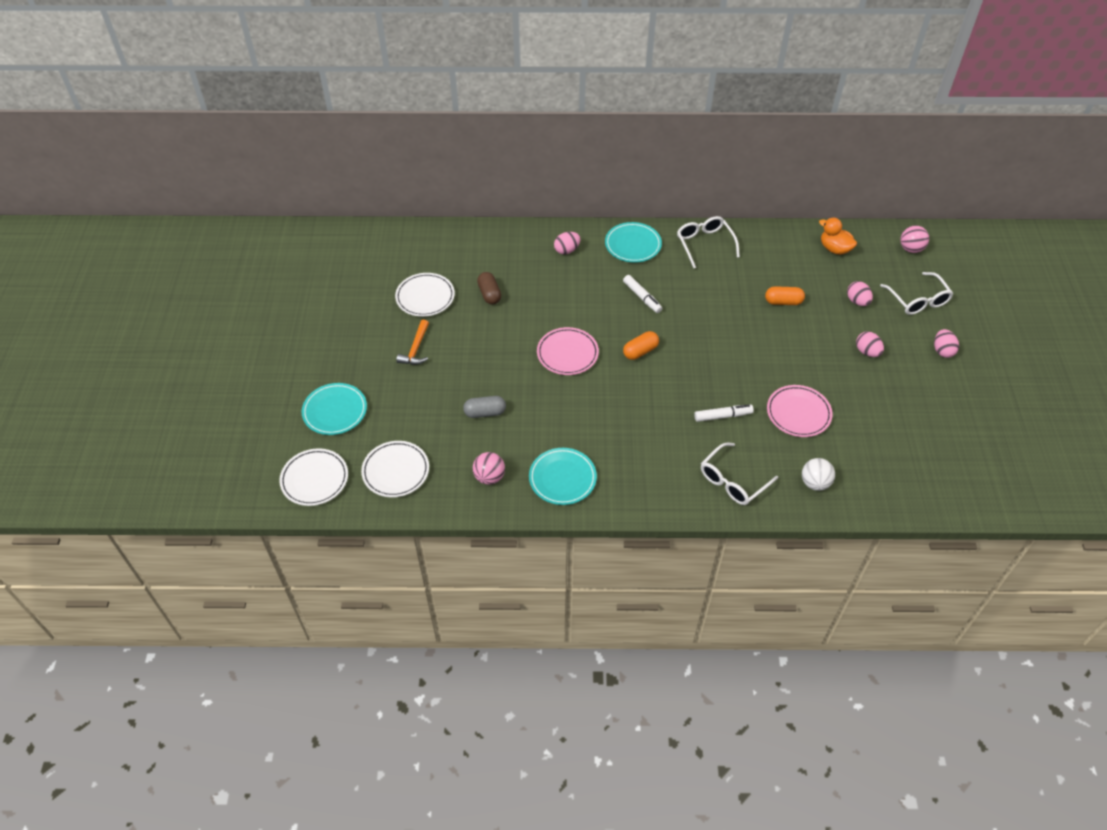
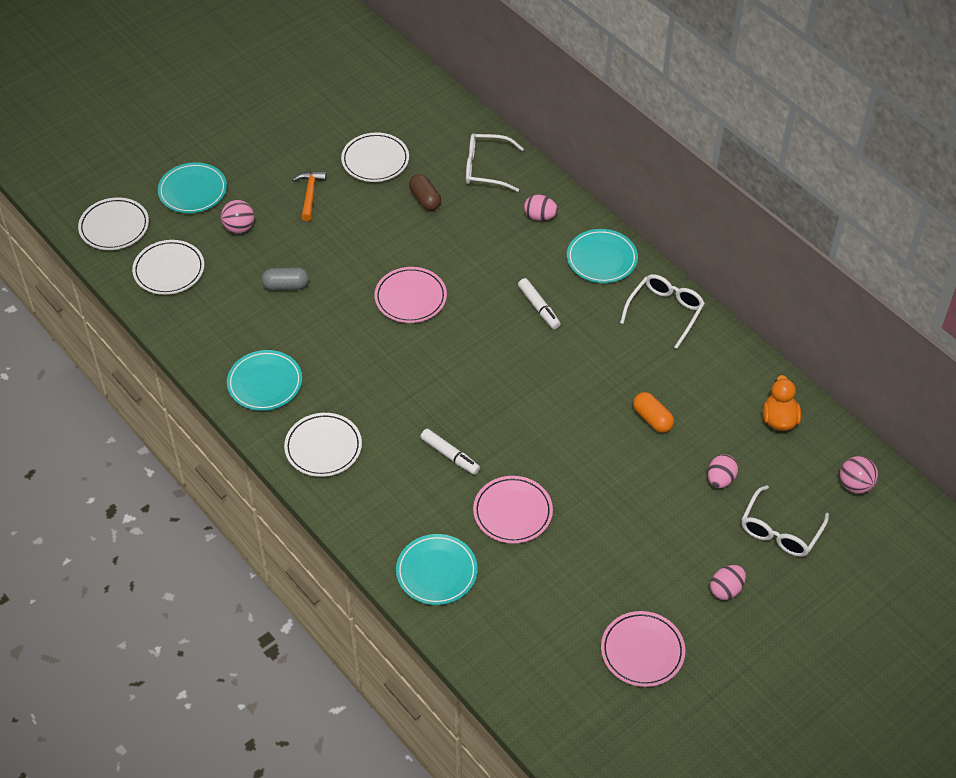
camera: 50 degrees right, 0 degrees up
orange hammer [396,320,429,365] -> orange hammer turned 120 degrees clockwise [293,171,327,221]
grey capsule [463,396,506,418] -> grey capsule turned 45 degrees counterclockwise [261,267,309,290]
pink ball [473,452,505,485] -> pink ball moved to [221,200,254,233]
brown capsule [477,272,501,304] -> brown capsule turned 60 degrees counterclockwise [409,174,441,211]
white marker [623,275,662,313] -> white marker turned 45 degrees counterclockwise [518,278,560,329]
orange capsule [623,331,659,360] -> none
white glasses [701,443,778,505] -> white glasses moved to [466,133,524,192]
white ball [802,458,835,491] -> turquoise plate [396,534,478,605]
pink egg [856,331,884,357] -> none
none -> white plate [284,413,362,477]
none -> pink plate [601,611,685,687]

